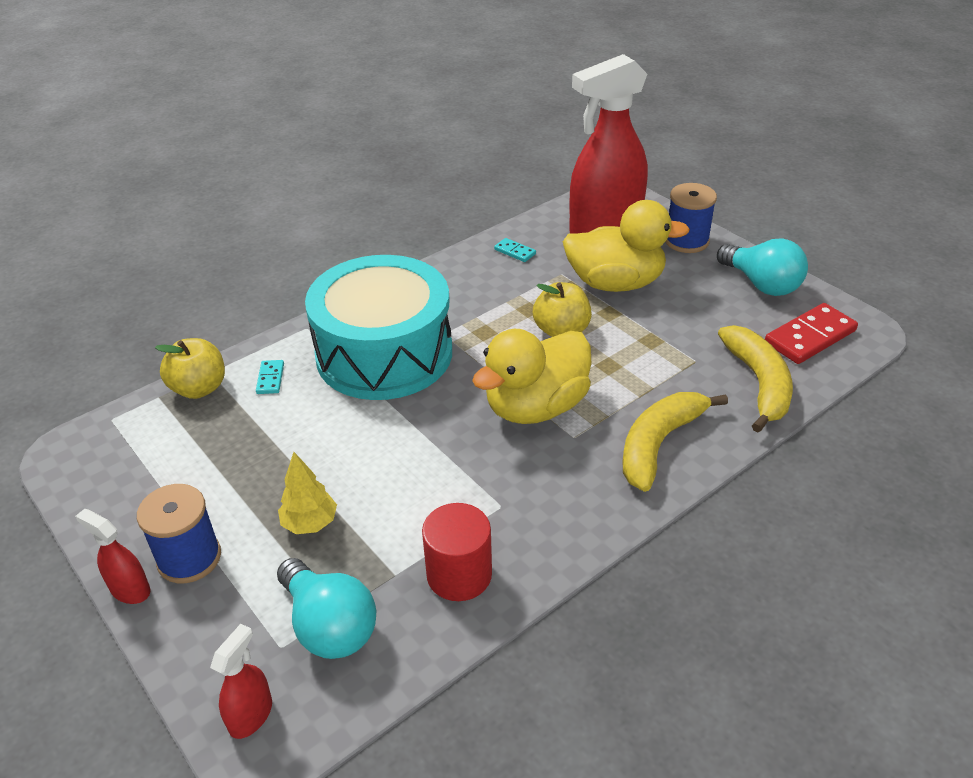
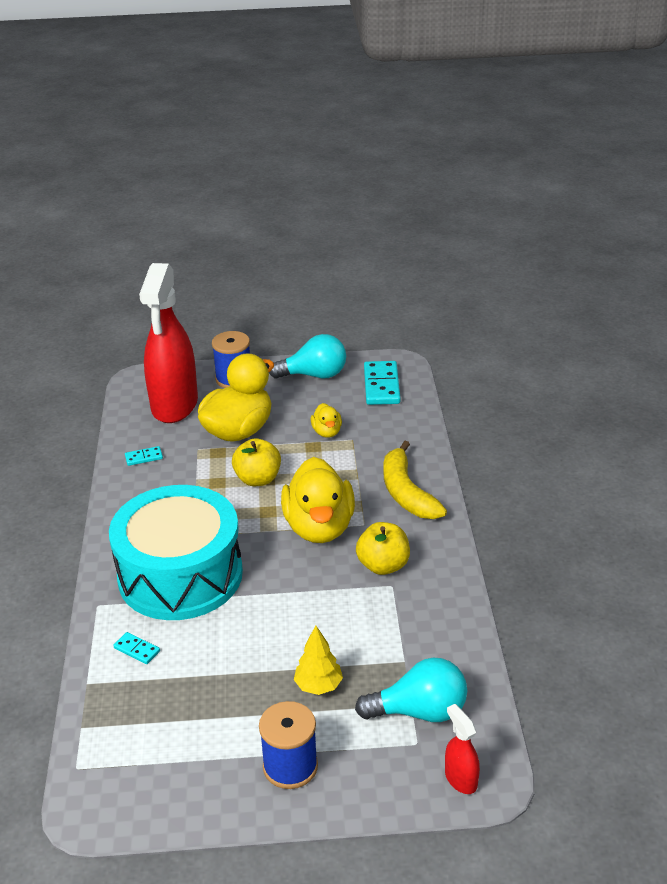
camera: 55 degrees left, 5 degrees down
red spray bottle [75,509,150,604] -> none
yellow apple [155,338,225,399] -> yellow apple moved to [356,522,410,575]
red cylinder [422,503,492,601] -> none
yellow banana [718,325,793,432] -> none
red domino [765,303,858,364] -> turquoise domino [364,361,401,405]
none -> yellow duck [311,403,342,438]

